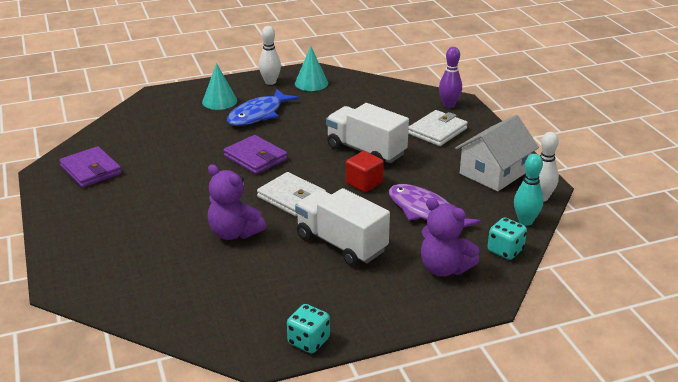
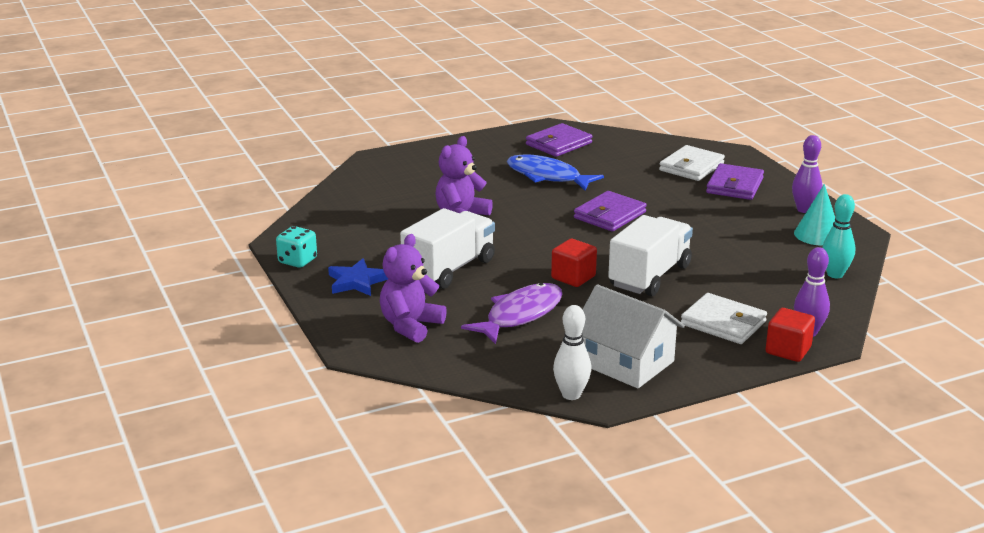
camera: 85 degrees right, 5 degrees down
turquoise cone [202,63,237,110] -> purple wallet [706,163,764,200]
blue fish [227,89,299,126] -> blue fish moved to [507,154,604,191]
white wallet [257,172,326,216] -> white wallet moved to [659,145,725,181]
white bowling pin [259,26,281,85] -> purple bowling pin [792,135,822,213]
turquoise dice [488,218,527,260] -> none
turquoise bowling pin [514,154,543,226] -> turquoise bowling pin moved to [822,194,856,278]
none -> blue star [328,258,388,296]
none -> red cube [765,308,815,362]

